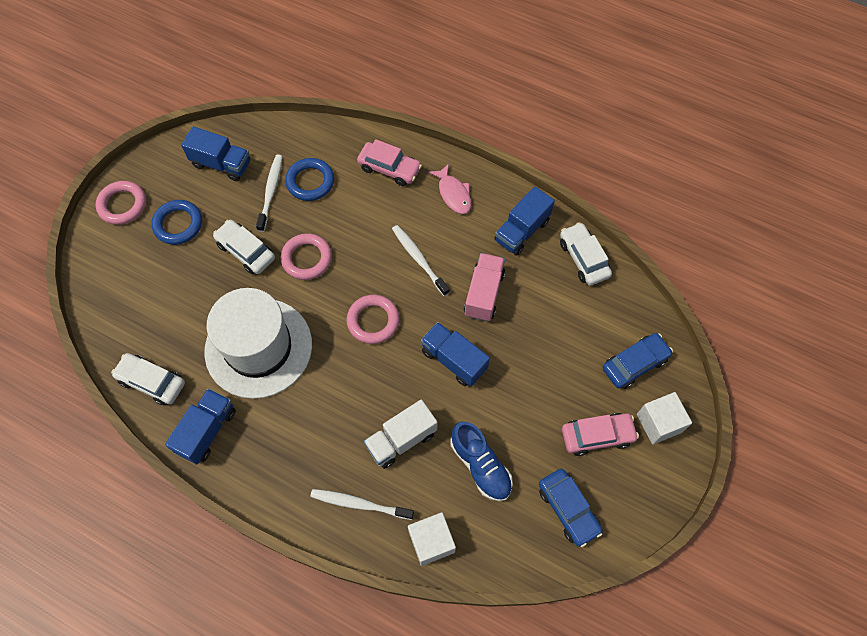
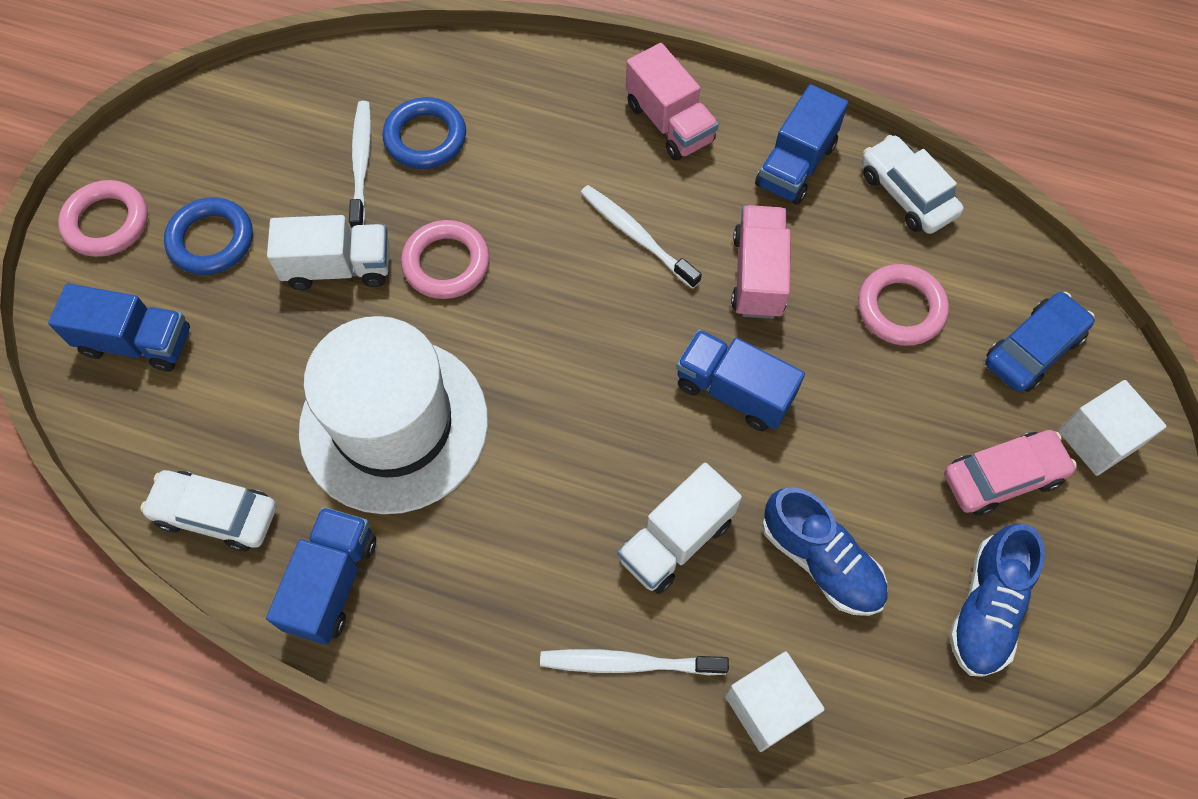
camera: 10 degrees left, 0 degrees up
blue truck [181,126,250,181] -> blue truck moved to [48,284,190,372]
white car [213,220,275,274] -> white truck [267,215,390,290]
pink ring [347,295,400,344] -> pink ring moved to [858,264,949,346]
pink car [357,139,422,186] -> none
pink fish [428,164,471,214] -> pink truck [626,43,719,161]
blue car [539,469,603,547] -> blue shoe [949,524,1045,677]

